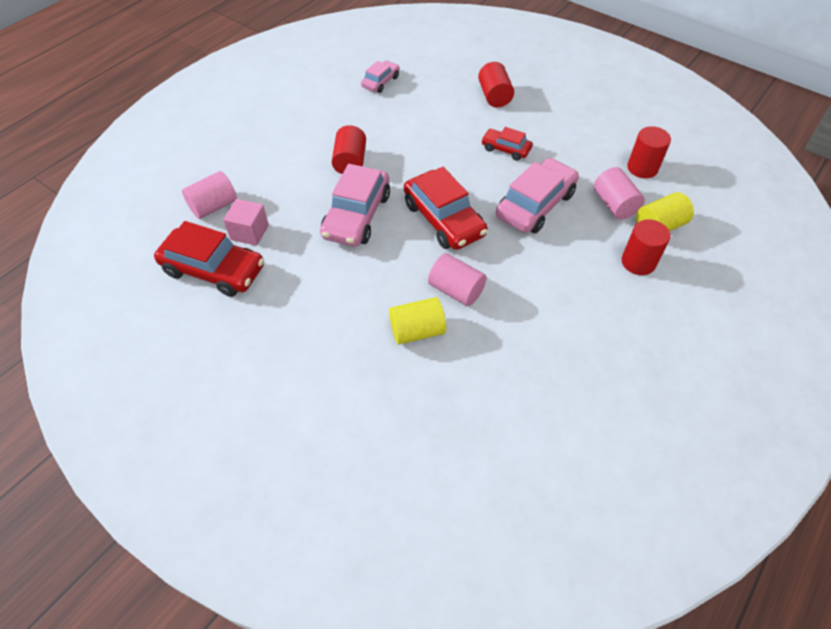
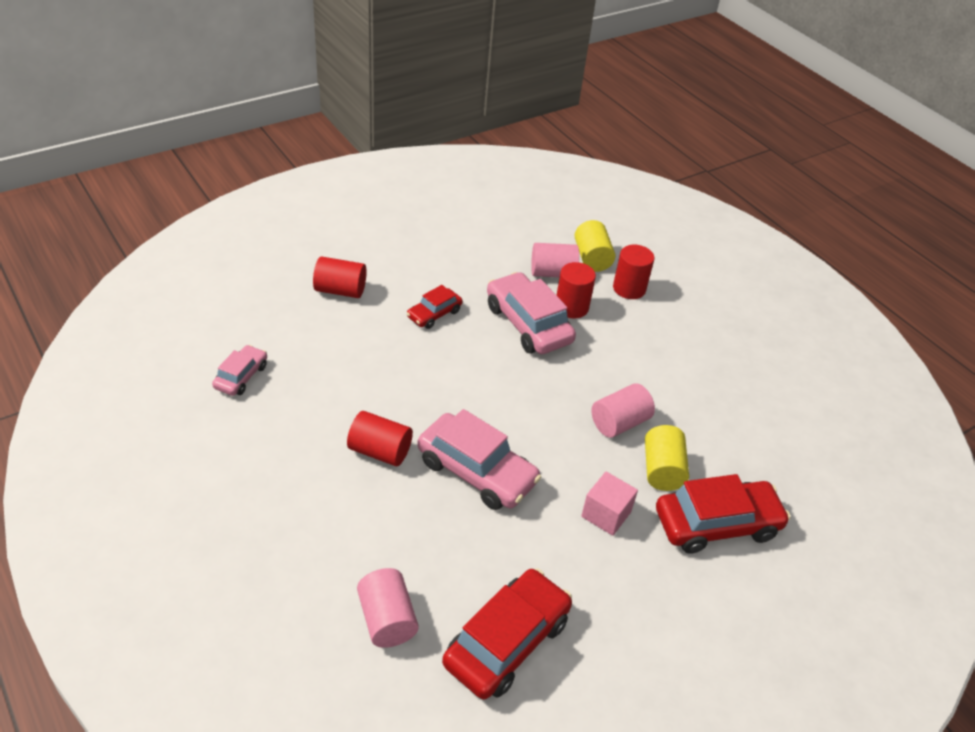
camera: 75 degrees left, 10 degrees down
pink cube [223,199,269,246] -> pink cube moved to [581,471,638,536]
pink car [361,61,400,93] -> pink car turned 60 degrees clockwise [212,345,267,396]
red car [404,167,488,250] -> red car moved to [656,474,790,554]
red cylinder [627,126,671,178] -> red cylinder moved to [557,262,596,319]

